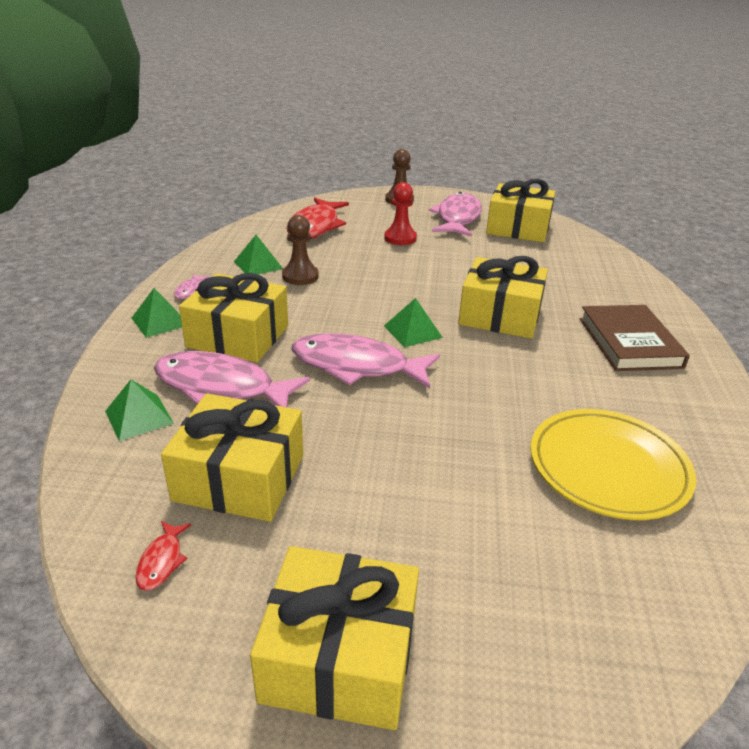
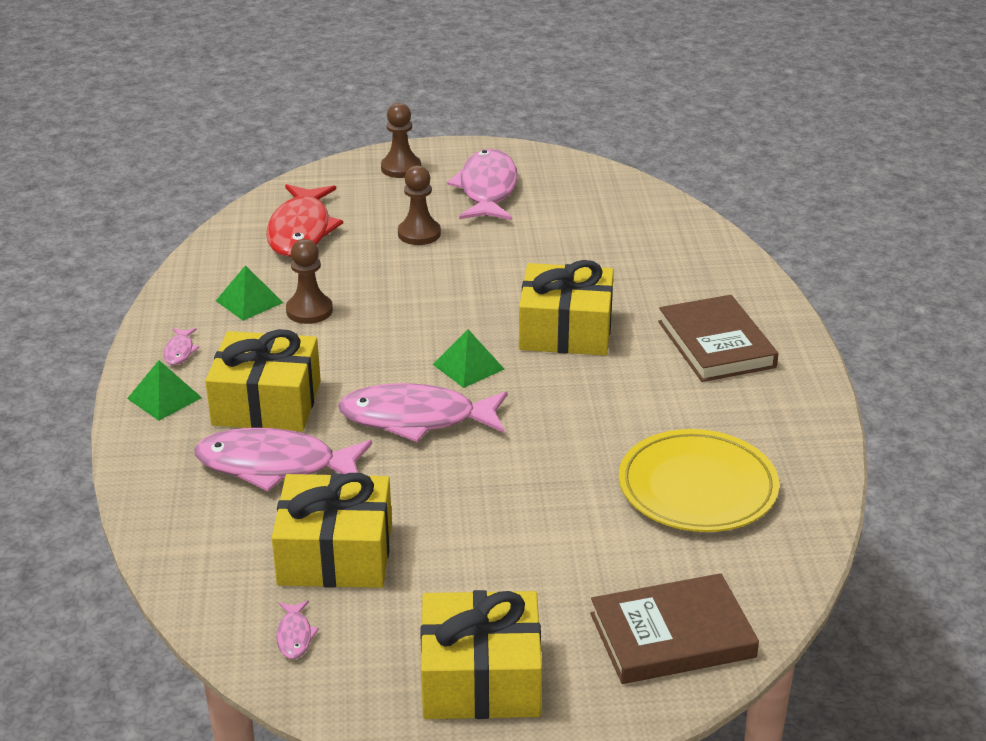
camera: 10 degrees left, 0 degrees up
green pyramid [105,379,174,441] -> none
red fish [135,521,191,591] -> pink fish [276,600,319,659]
red pawn [384,182,417,245] -> brown pawn [398,165,441,245]
yellow gift [486,179,555,242] -> none
none -> brown book [590,573,759,684]

